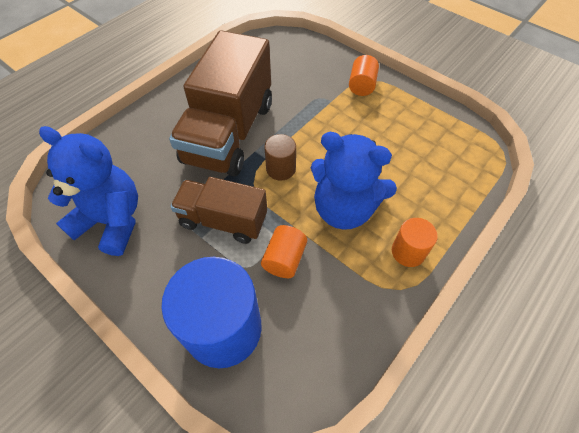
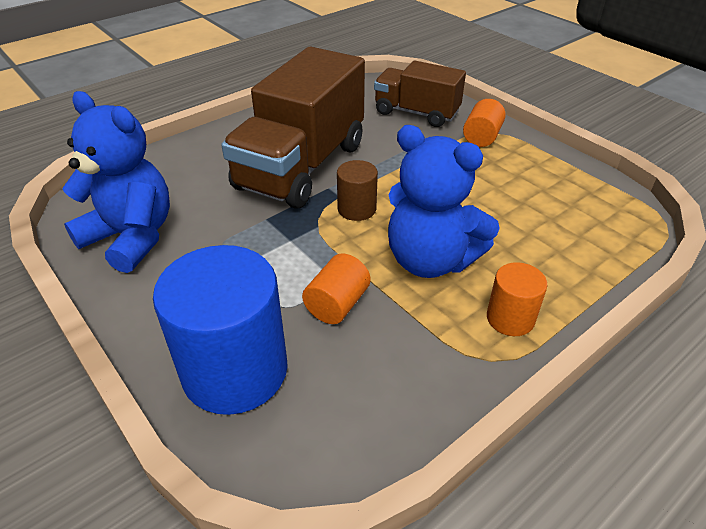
camera: 10 degrees right, 15 degrees down
brown truck [170,177,267,244] -> brown truck moved to [374,61,466,127]

